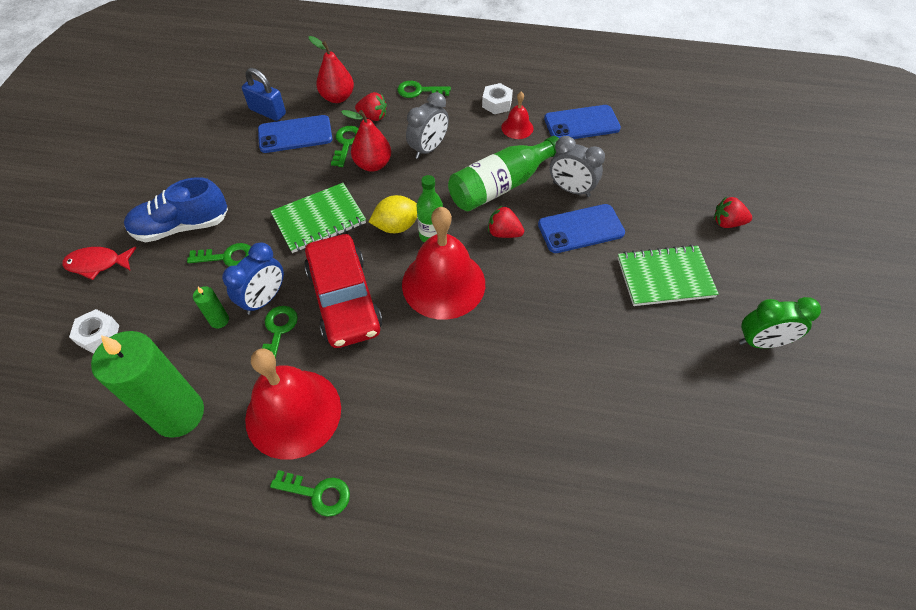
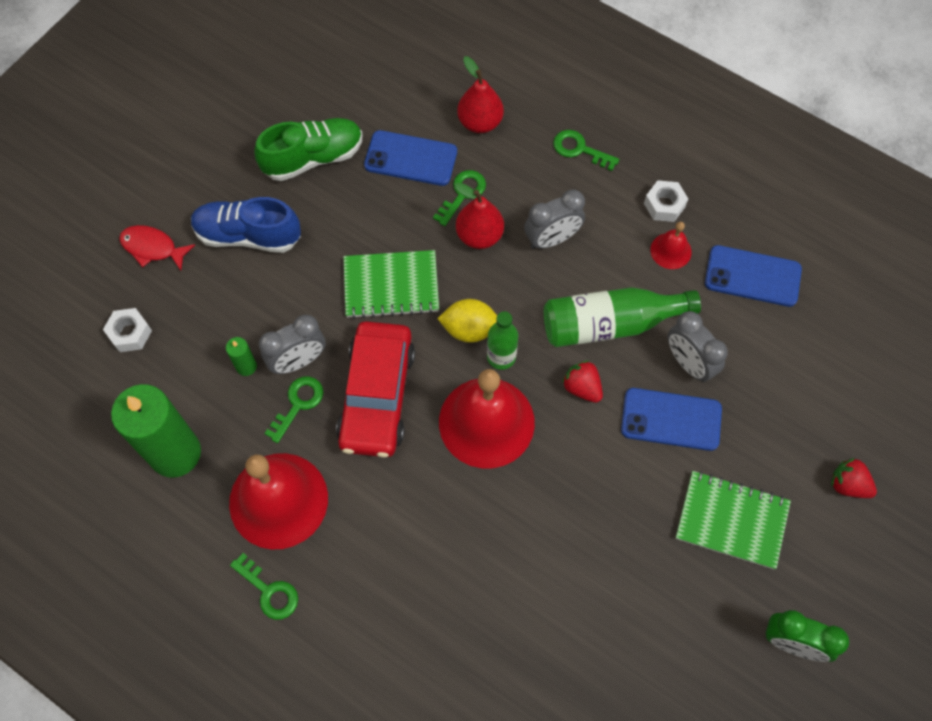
camera: 25 degrees right, 10 degrees up
green key [187,243,251,266] -> none
blue clock [222,242,284,315] -> grey clock [259,315,326,374]
blue padlock [242,68,286,121] -> none
red strawberry [355,92,387,121] -> none
none -> green shoe [254,118,362,181]

